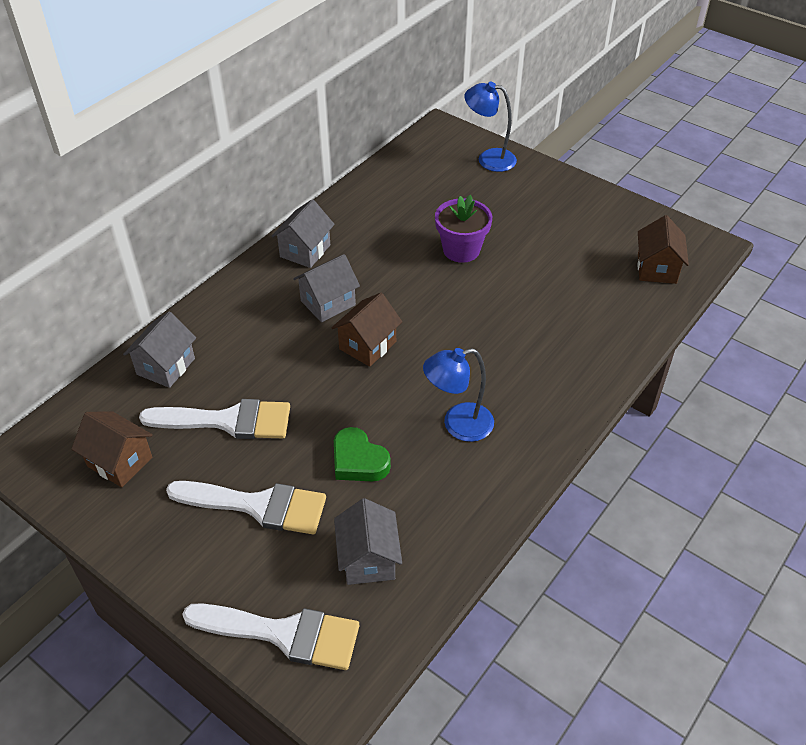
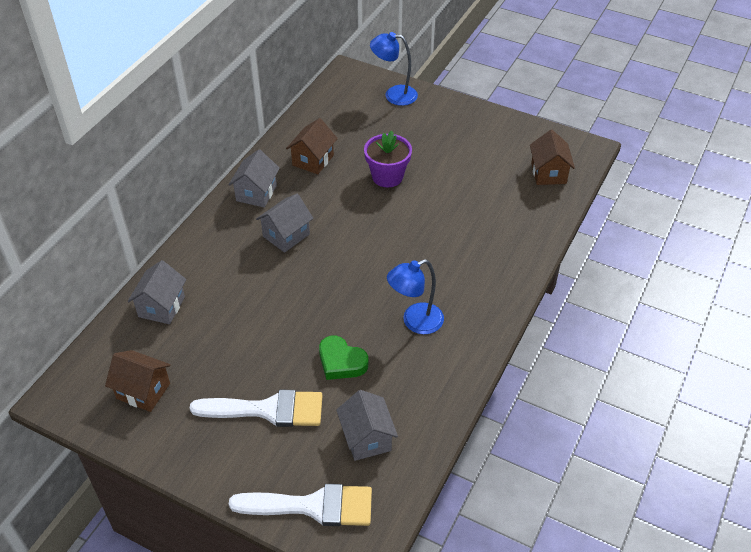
camera: 10 degrees left, 0 degrees up
white brush [139,399,290,439] -> none
brown house [332,293,402,367] -> brown house moved to [286,118,338,174]

